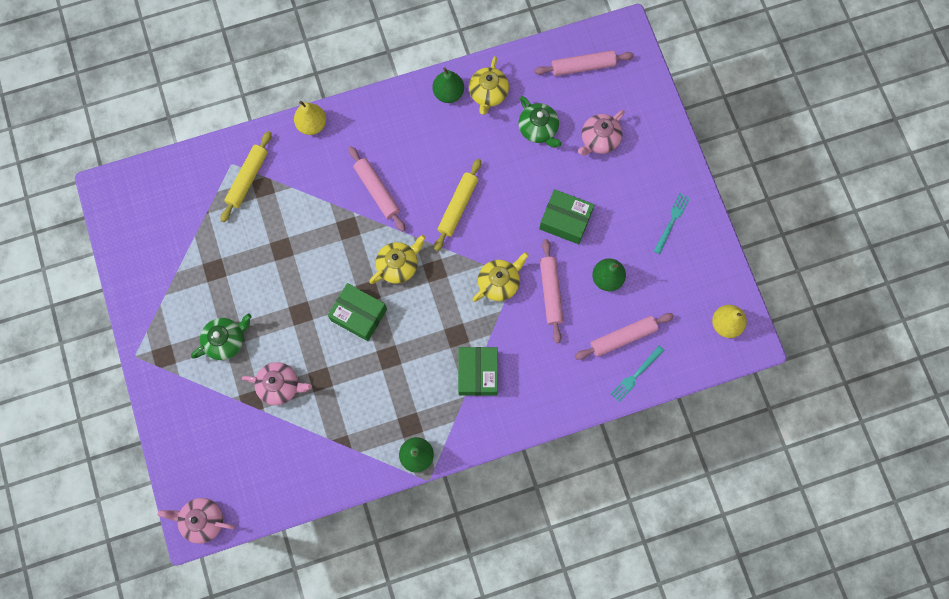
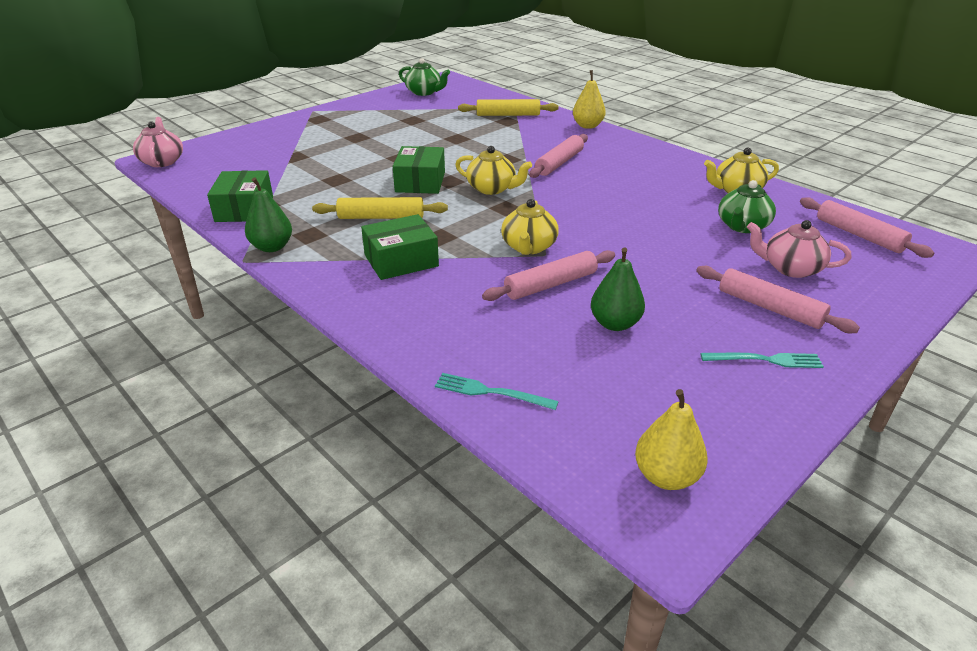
camera: 65 degrees right, 40 degrees down
green teapot [191,313,252,360] -> green teapot moved to [399,58,450,96]
pink teapot [242,362,312,405] -> none
green pear [433,67,464,103] -> none
yellow rolling pin [434,159,481,251] -> yellow rolling pin moved to [312,197,448,219]
yellow teapot [472,252,529,302] -> yellow teapot turned 75 degrees clockwise [501,199,559,255]
green box [539,189,594,244] -> green box moved to [207,170,273,222]
pink rolling pin [575,313,674,360] -> pink rolling pin moved to [696,266,860,333]

